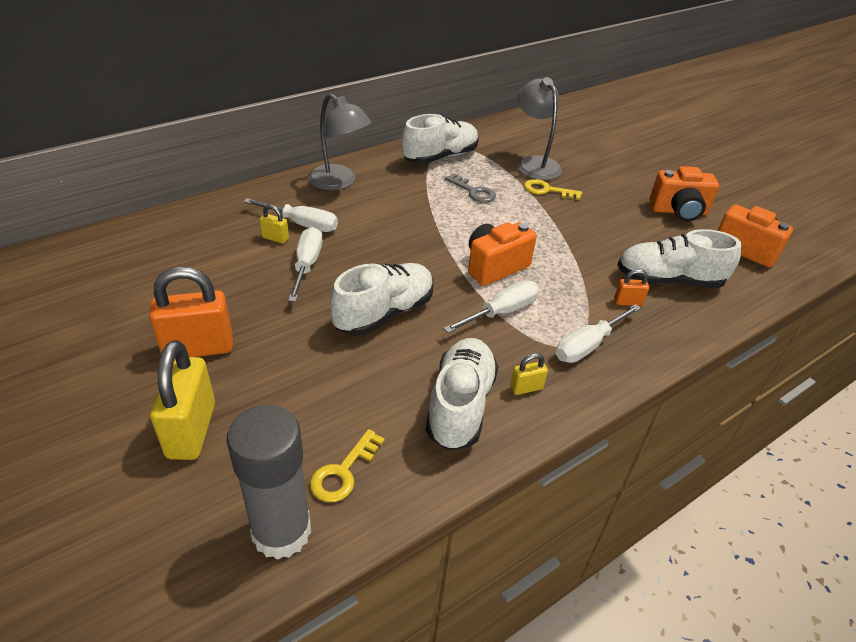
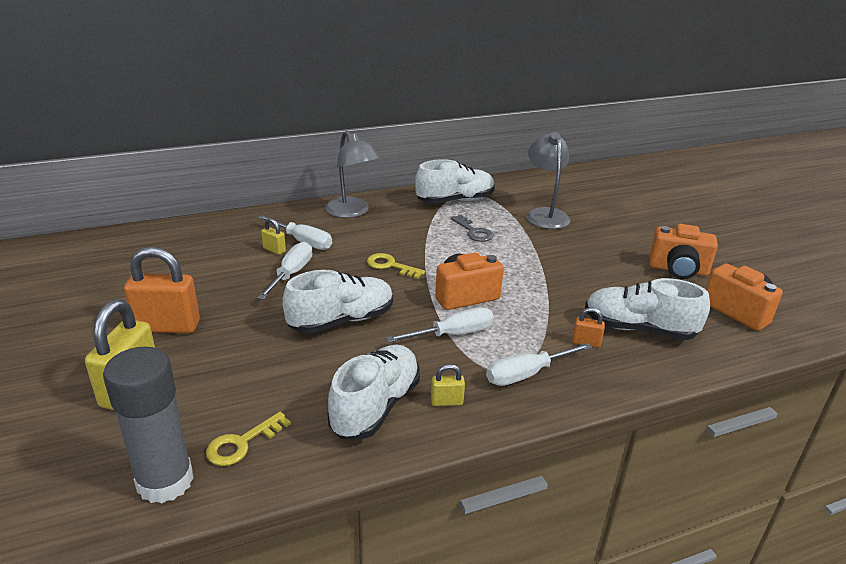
camera: 15 degrees right, 10 degrees down
yellow key [524,179,582,200] -> yellow key moved to [367,253,425,279]

